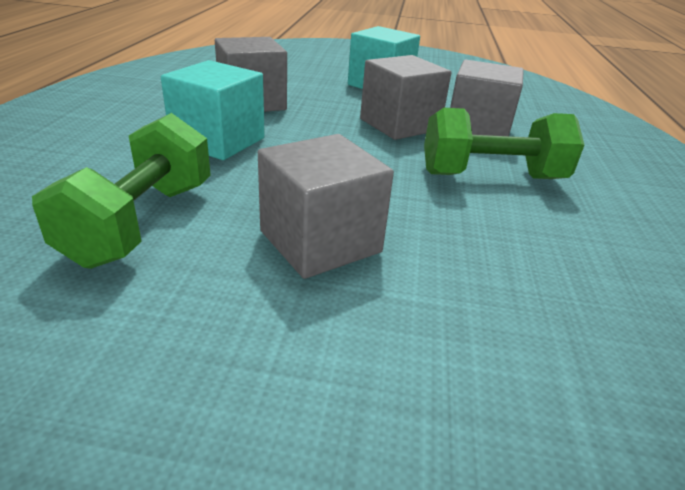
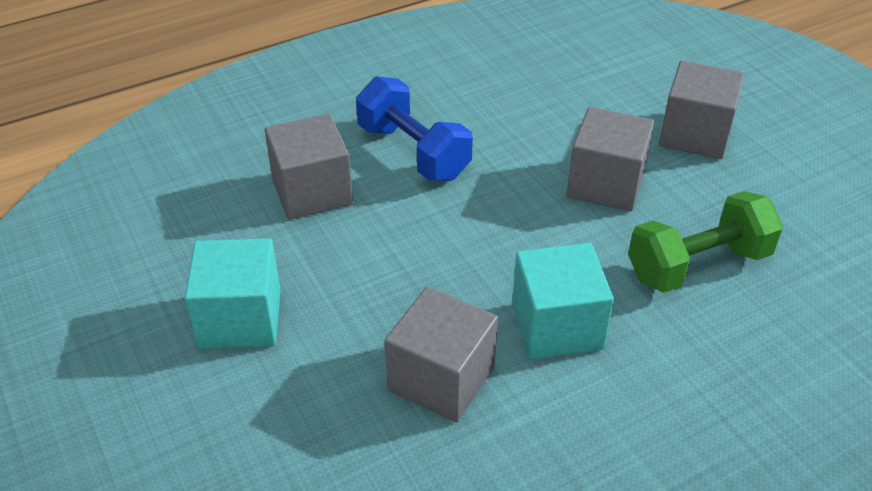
camera: 125 degrees left, 10 degrees up
grey cube [360,55,451,140] -> grey cube moved to [659,61,744,159]
green dumbbell [424,108,584,179] -> blue dumbbell [356,76,473,181]

